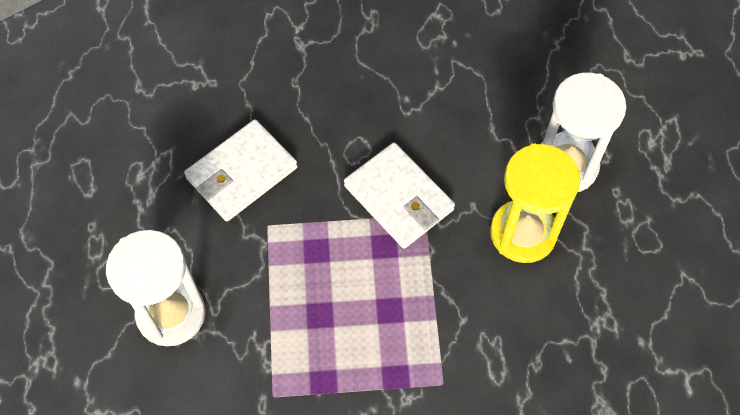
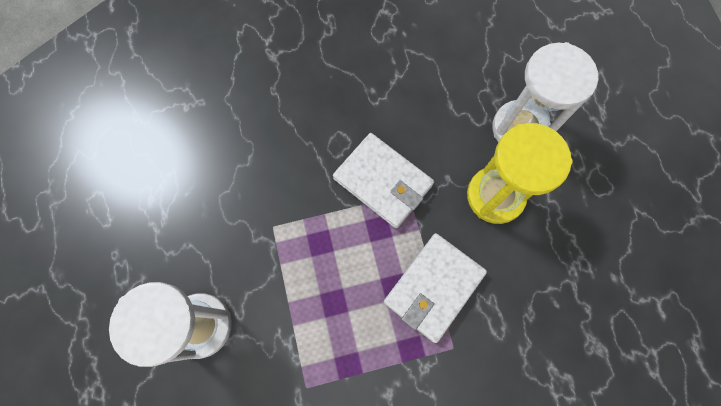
camera: 10 degrees left, 10 degrees up
white wallet [184,119,298,221] -> white wallet moved to [384,233,487,343]

